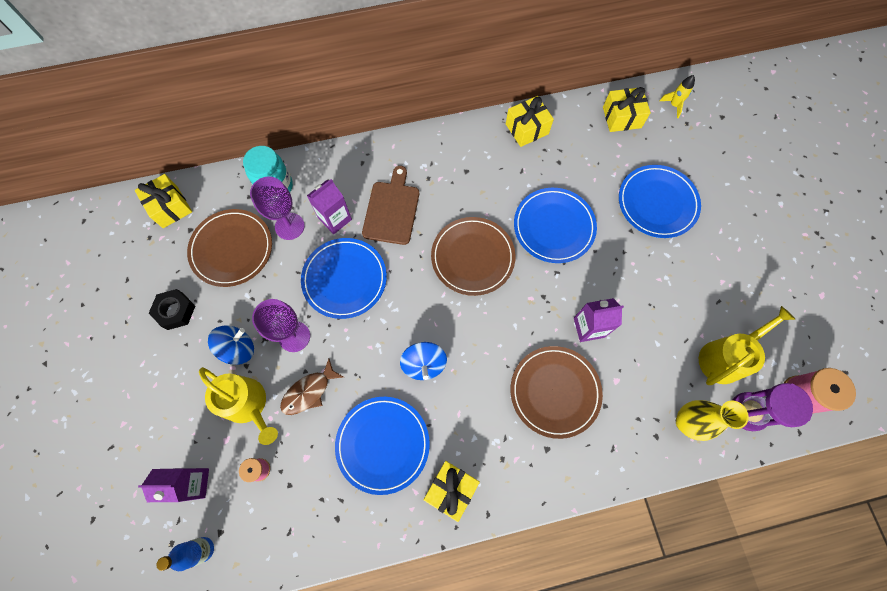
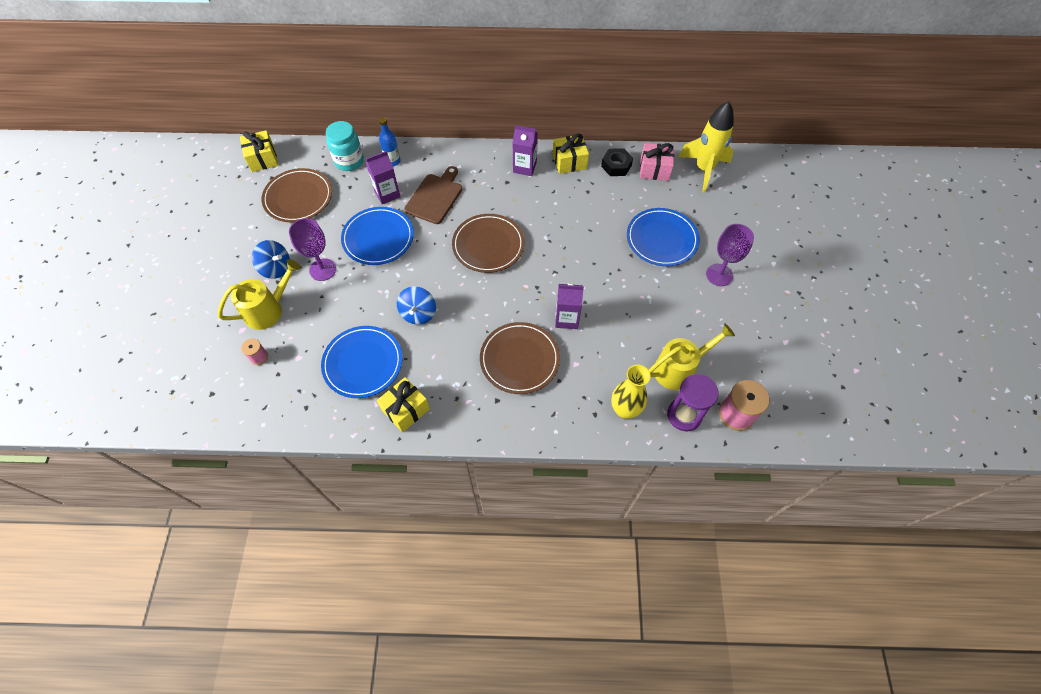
camera: 15 degrees right, 10 degrees down
purple carton [138,468,209,502] -> purple carton moved to [513,125,538,176]
black nut [149,289,195,330] -> black nut moved to [601,148,633,176]
blue bottle [156,537,214,571] -> blue bottle moved to [379,117,400,166]
yellow watering can [199,367,278,445] -> yellow watering can turned 90 degrees counterclockwise [218,259,301,330]
blue spinning top [208,325,254,365] -> blue spinning top turned 45 degrees clockwise [252,240,290,279]
purple goblet [250,177,305,240] -> purple goblet moved to [706,224,754,286]
brown fish [280,359,344,415] -> none
blue plate [514,188,597,263] -> none
yellow gift [603,87,651,132] -> pink gift [640,143,674,181]
yellow rocket [660,75,695,118] -> yellow rocket [678,101,734,192], size x2.21

